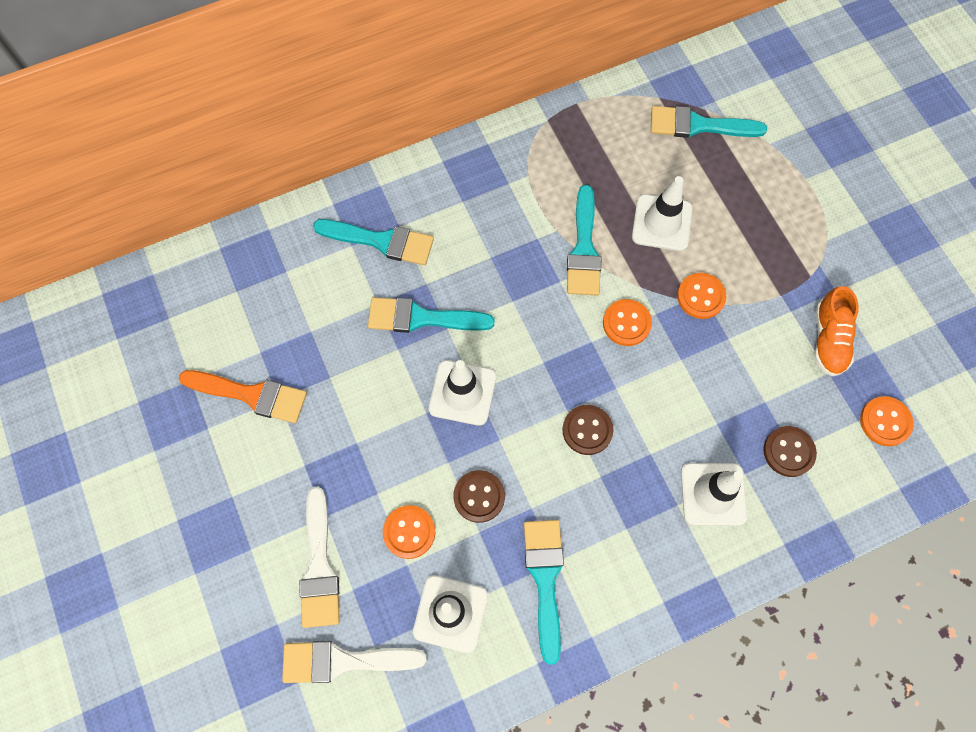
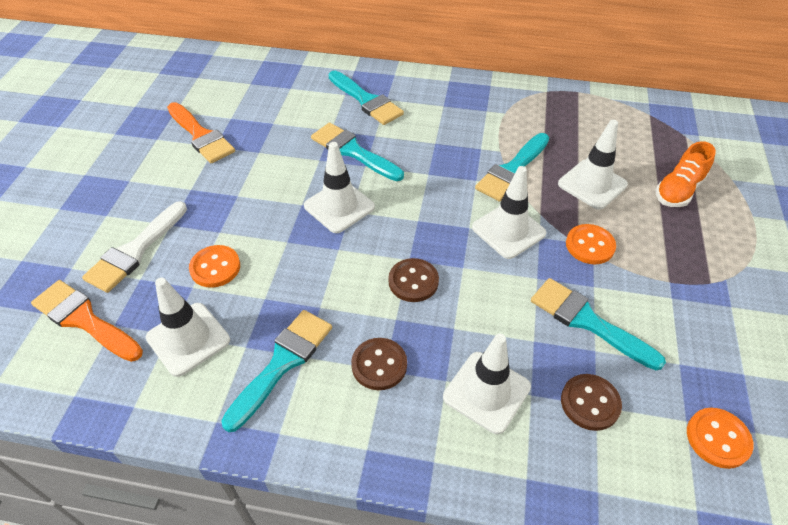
camera: 35 degrees right, 20 degrees down
white brush [282,641,427,683] -> orange brush [31,280,143,362]
brown button [453,470,505,523] -> brown button moved to [351,338,407,390]
orange button [603,299,652,346] -> white traffic cone [472,166,546,259]
turquoise brush [651,106,767,138] -> turquoise brush moved to [531,278,666,370]
orange shoe [814,286,859,376] -> orange shoe moved to [655,141,716,207]

